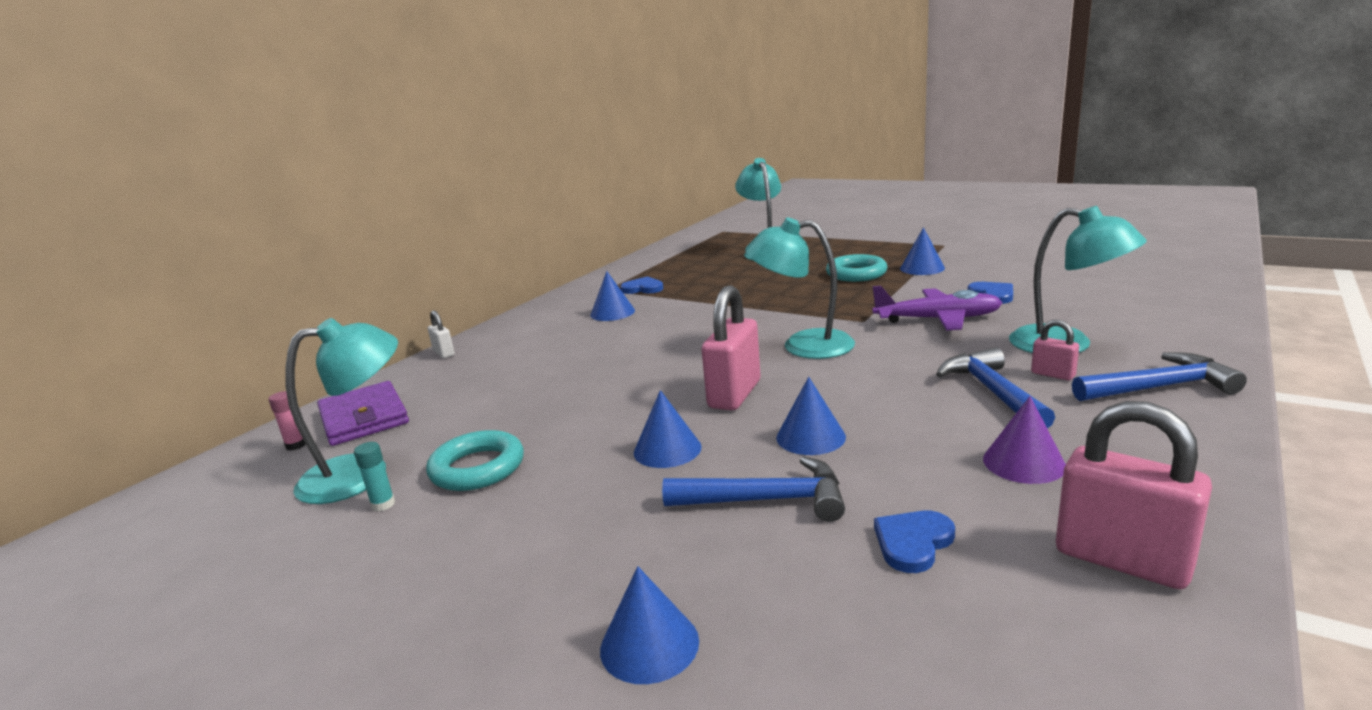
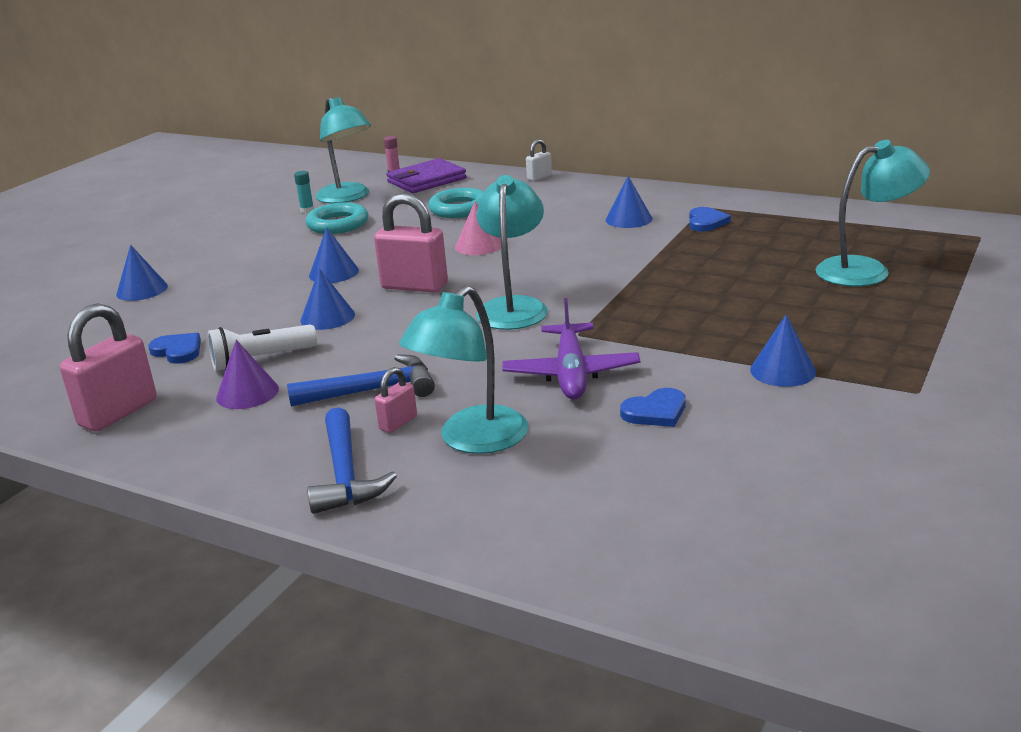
camera: 85 degrees right, 5 degrees up
blue hammer [662,456,845,522] -> none
turquoise ring [826,254,887,282] -> turquoise ring moved to [428,188,484,218]
none -> white flashlight [208,325,317,371]
none -> pink cone [455,202,501,255]

